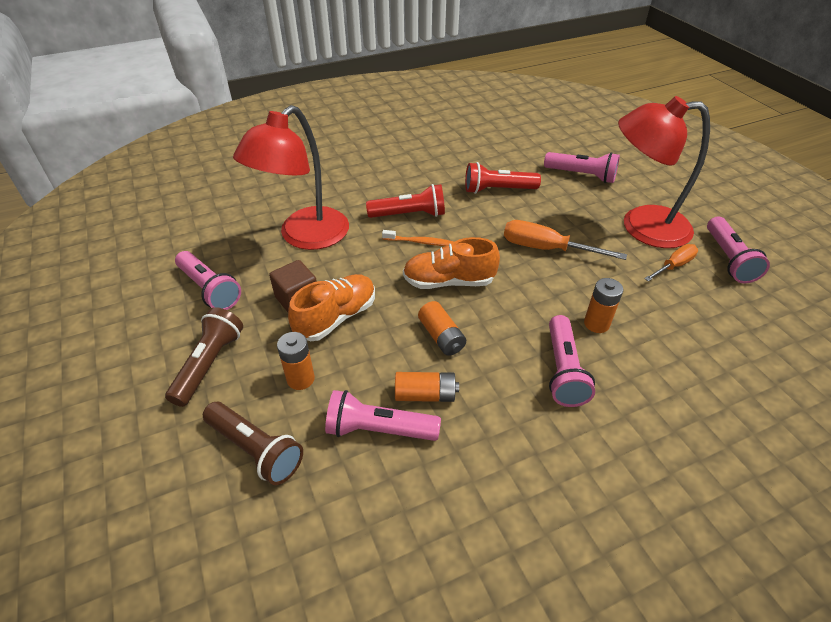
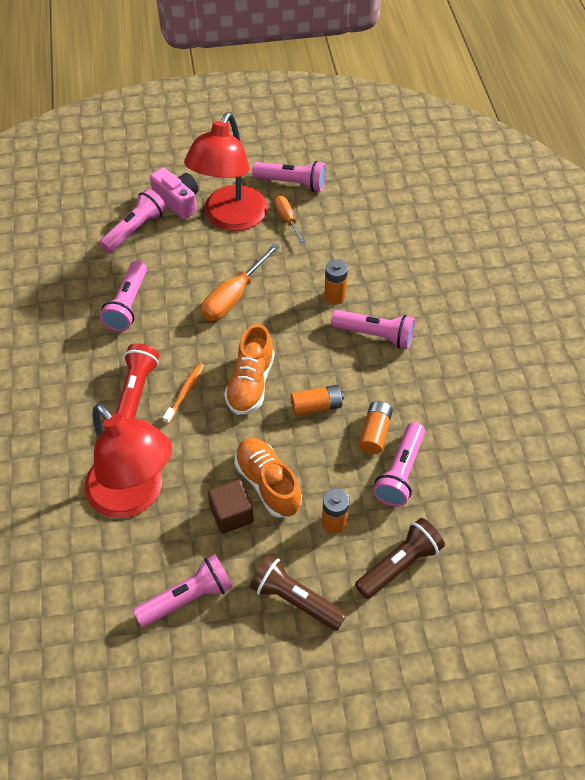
camera: 75 degrees left, 10 degrees up
red flashlight [465,162,541,194] -> pink flashlight [100,260,147,331]
none -> pink camera [150,168,198,219]

